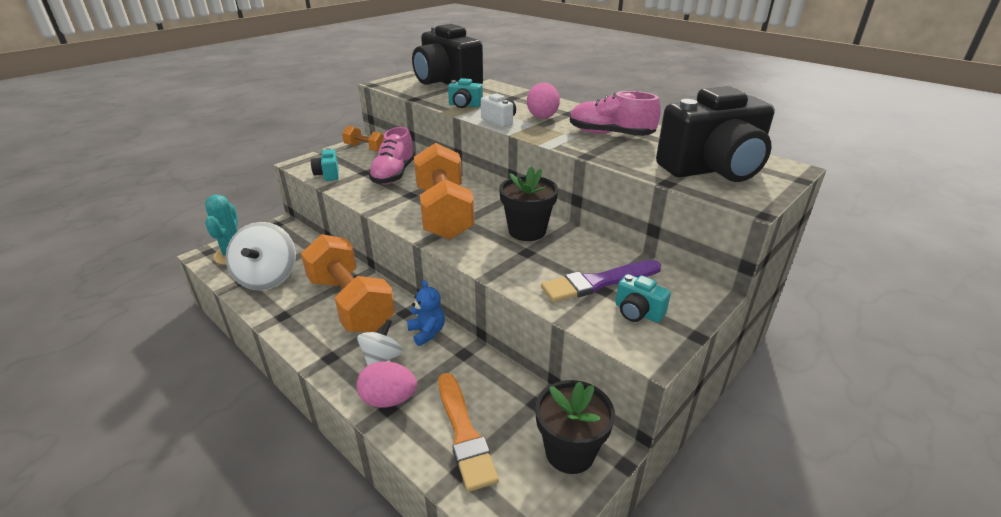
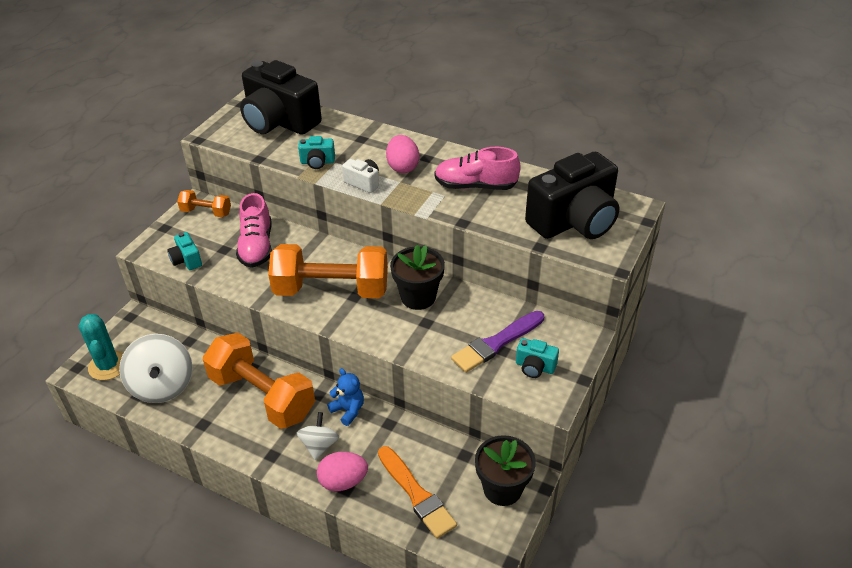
camera: 15 degrees left, 10 degrees up
orange dumbbell [414,143,475,240] -> orange dumbbell turned 60 degrees counterclockwise [268,244,388,298]

